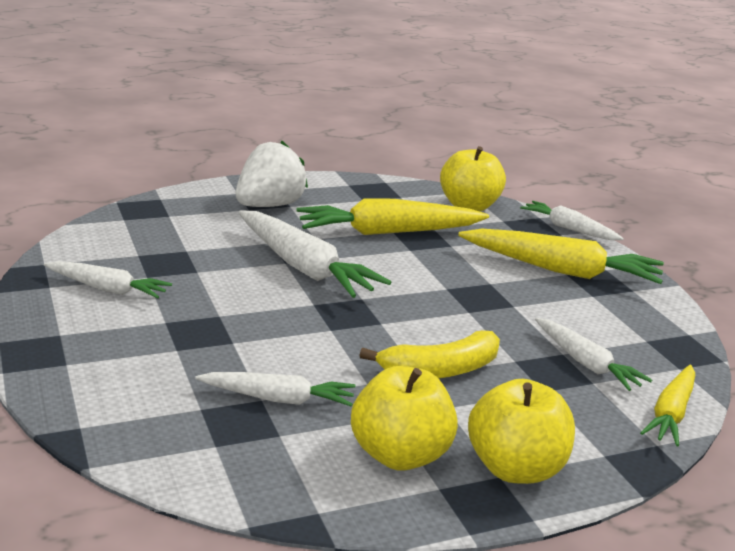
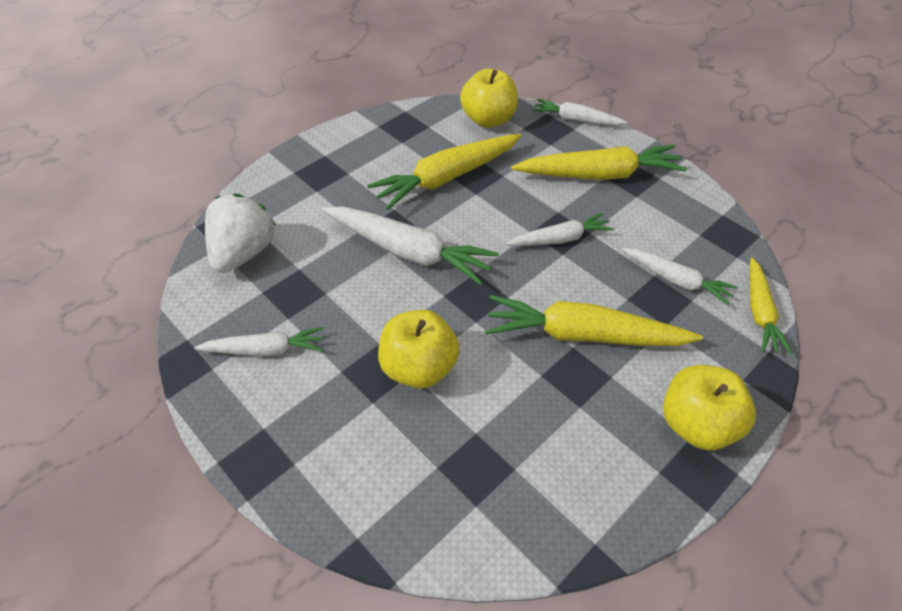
camera: 20 degrees left, 25 degrees up
white carrot [195,372,356,406] -> white carrot moved to [506,213,614,246]
white strawberry [236,141,308,207] -> white strawberry moved to [205,193,276,273]
yellow apple [351,366,458,471] -> yellow apple moved to [378,309,460,389]
yellow banana [359,330,500,378] -> yellow carrot [485,295,703,346]

